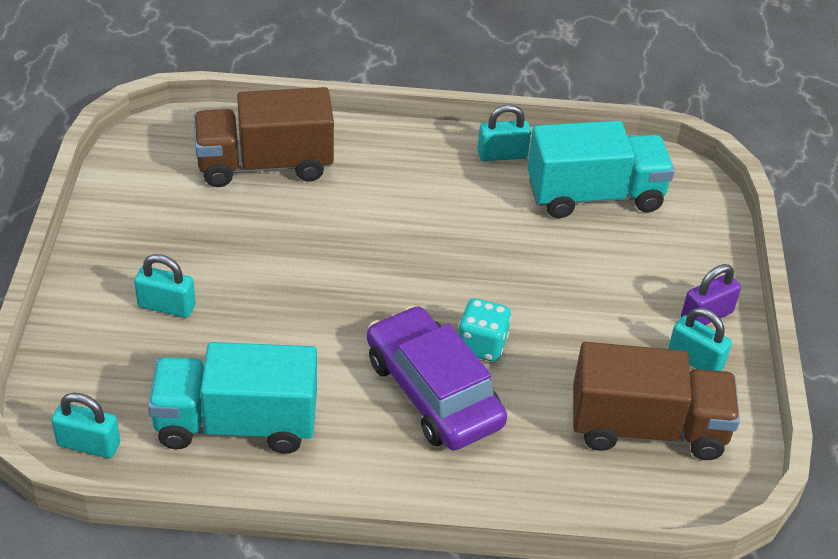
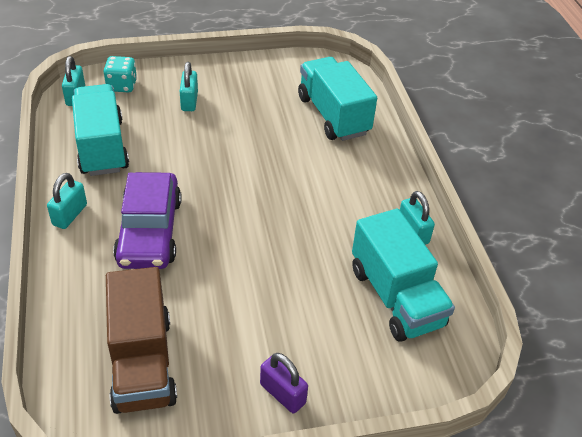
camera: 75 degrees right, 0 degrees up
brown truck [194,87,334,187] -> turquoise truck [298,57,377,141]
purple car [367,306,507,450] -> purple car turned 135 degrees clockwise [113,172,181,269]
turquoise dice [458,298,511,362] -> turquoise dice moved to [104,56,137,92]
turquoise padlock [668,308,732,371] -> turquoise padlock moved to [47,173,87,229]

